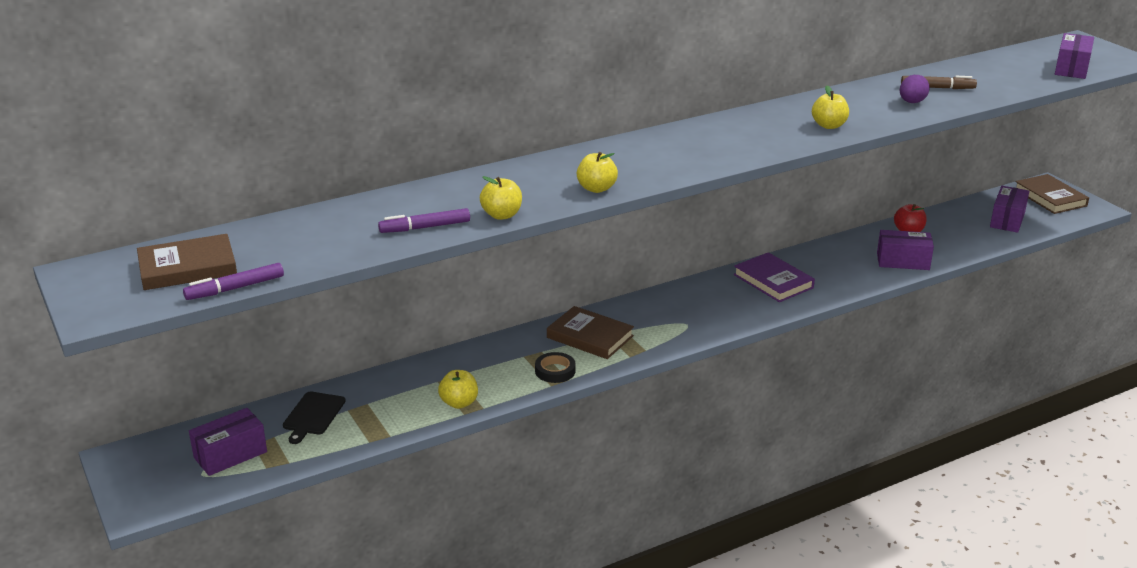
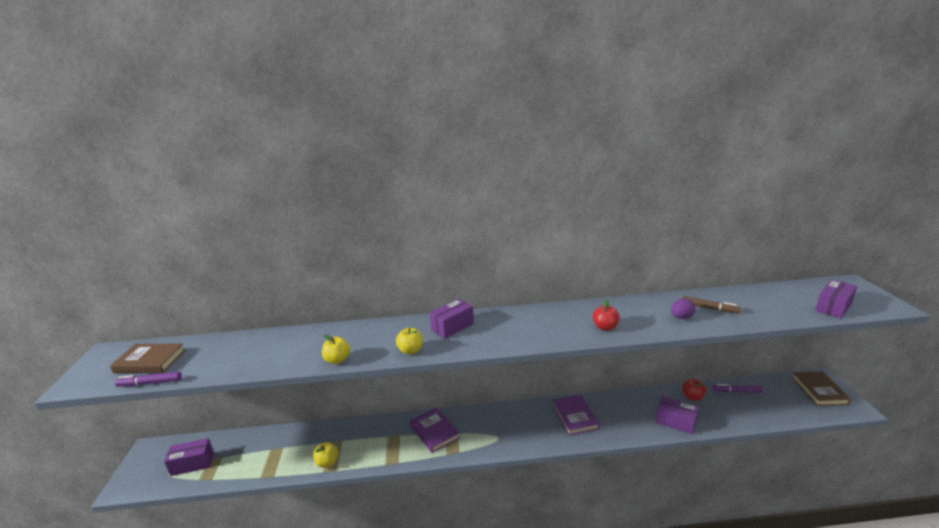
camera: 25 degrees right, 5 degrees down
black cutting board [283,392,346,444] -> none
purple marker [378,208,470,233] -> purple marker moved to [712,384,763,393]
black tape [535,352,576,383] -> none
brown book [547,306,634,359] -> purple book [410,407,460,453]
yellow apple [812,86,849,129] -> red apple [592,300,620,331]
purple box [990,186,1029,233] -> purple box moved to [430,299,474,339]

